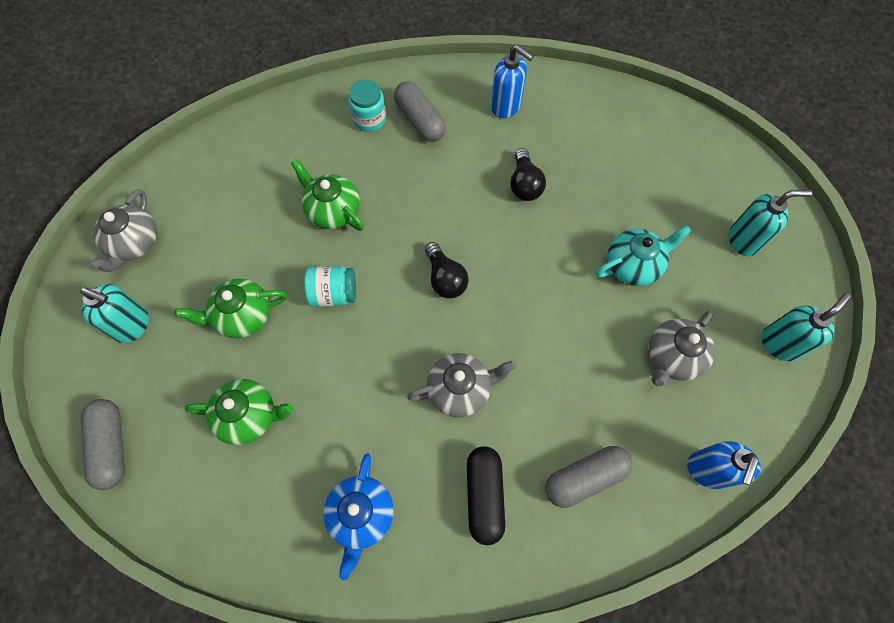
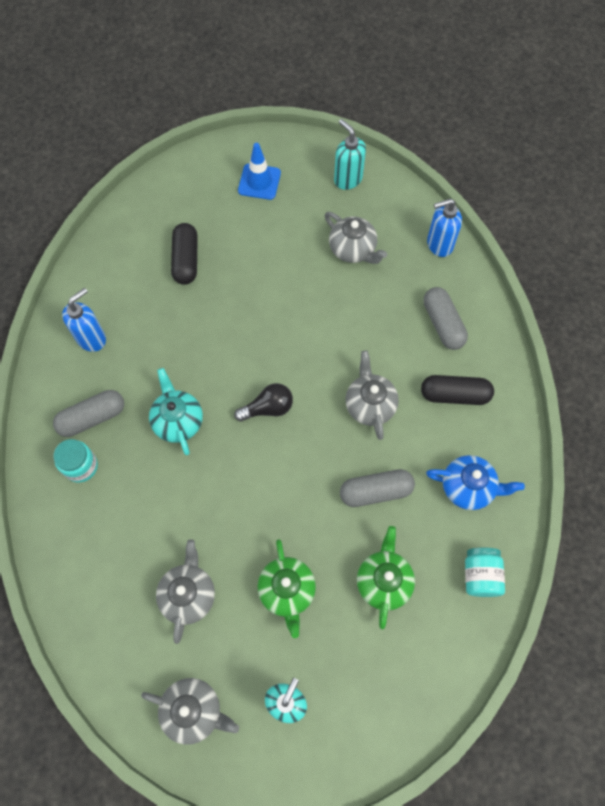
camera: 85 degrees left, 0 degrees up
grey capsule [81,399,125,490] -> grey capsule moved to [340,469,415,507]
green teapot [291,159,364,231] -> none
turquoise jar [304,266,356,307] -> turquoise jar moved to [465,548,505,597]
black light bulb [510,148,546,201] -> none
turquoise teapot [596,225,691,286] -> turquoise teapot moved to [149,368,203,455]
blue soap dispenser [687,441,761,489] -> blue soap dispenser turned 135 degrees clockwise [427,198,462,257]
turquoise soap dispenser [729,190,813,256] -> blue traffic cone [238,143,281,200]
none -> grey teapot [156,539,215,644]
none -> black capsule [171,223,198,285]

